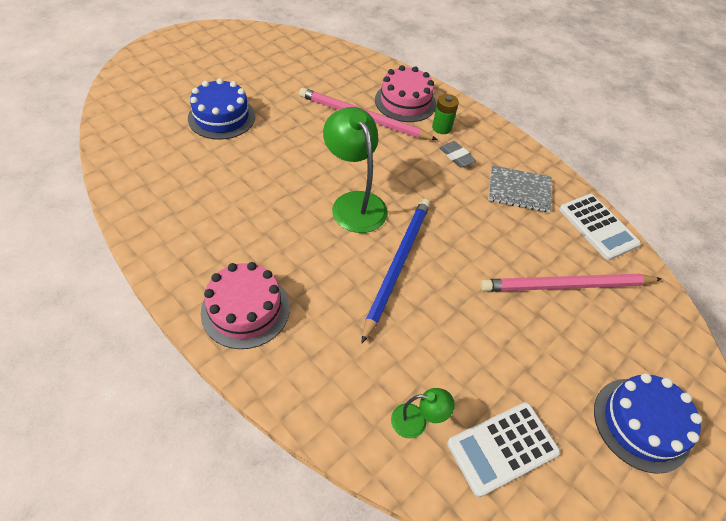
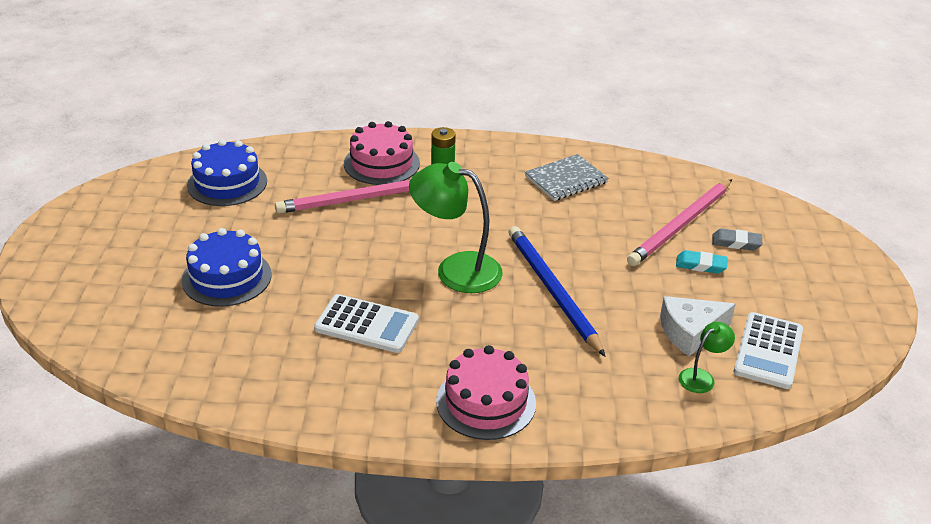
camera: 40 degrees left, 15 degrees down
grey eraser [439,141,476,167] -> grey eraser moved to [712,229,762,250]
white calculator [559,194,641,260] -> white calculator moved to [314,294,419,353]
blue cake [594,373,702,474] -> blue cake moved to [187,139,267,206]
none -> white cheese [660,296,736,356]
none -> turquoise eraser [676,250,728,274]

